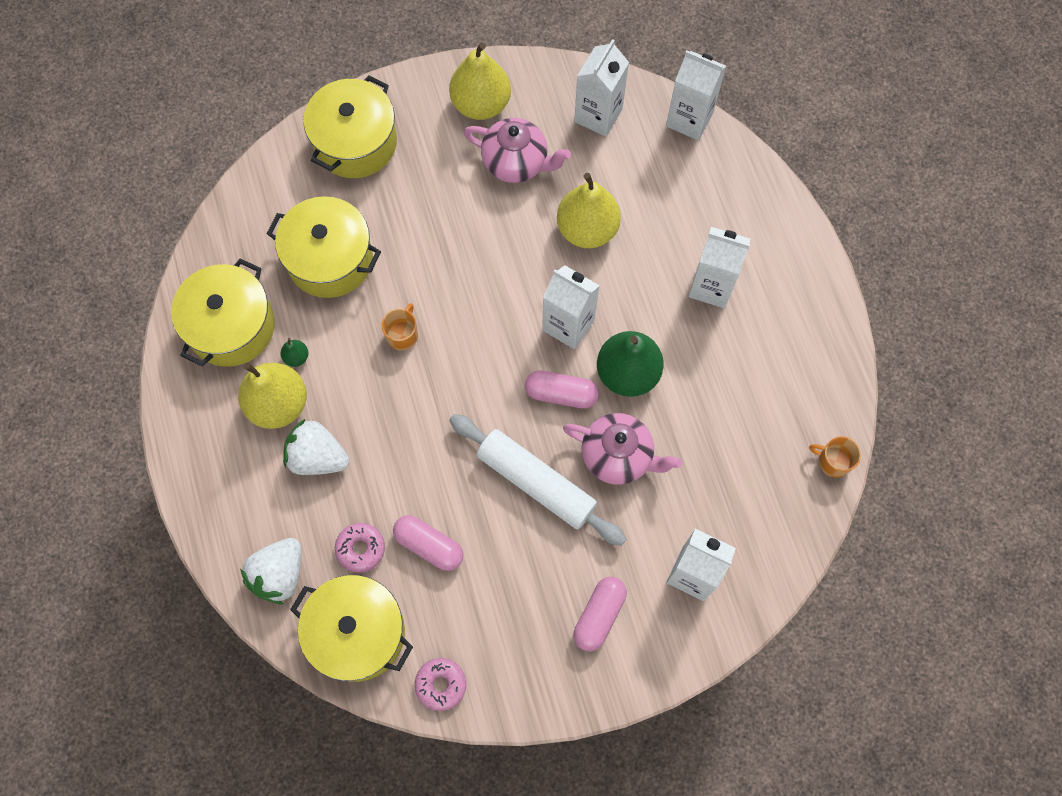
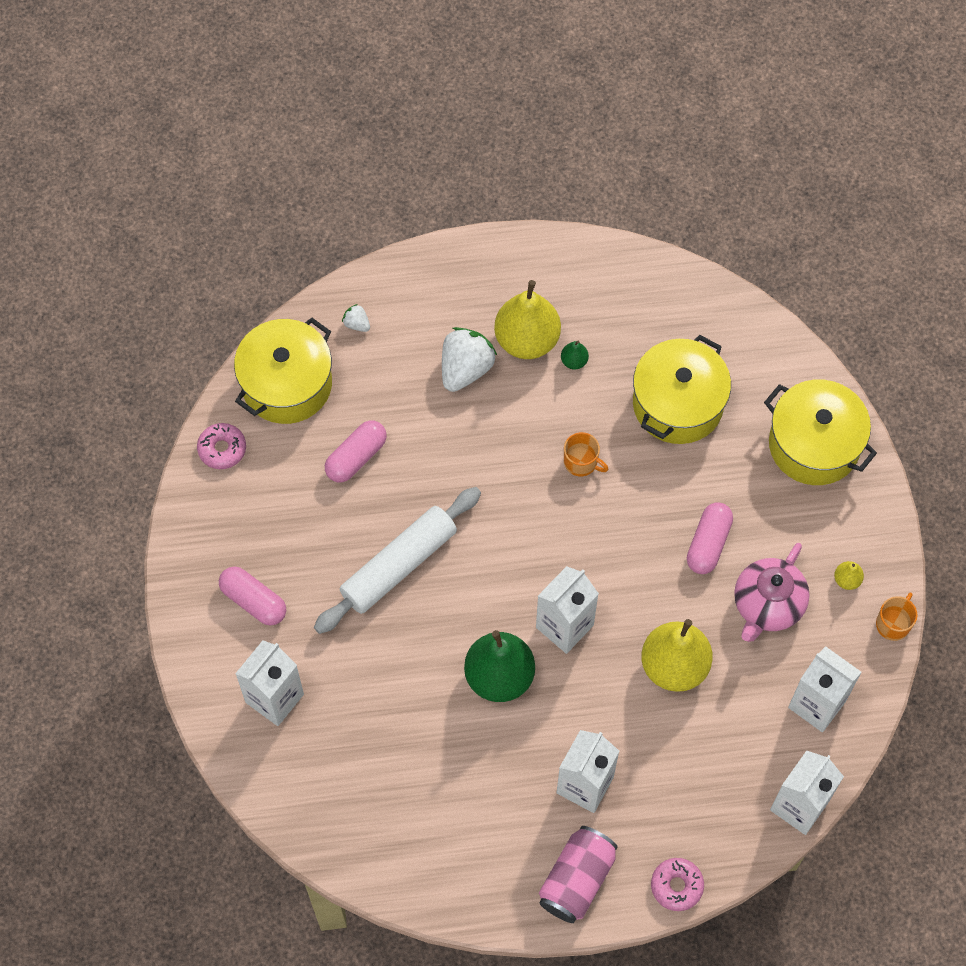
camera: 100 degrees right, 5 degrees down
yellow pot [171,259,275,367] -> none
white strawberry [240,538,301,604] -> white strawberry [342,304,370,332], size x0.46
pink donut [335,523,385,573] -> pink donut moved to [651,858,704,911]
yellow pear [449,42,511,120] -> yellow pear [834,561,864,590], size x0.42
pink capsule [525,370,599,409] -> pink capsule moved to [687,502,733,574]
pink teapot [563,413,682,485] -> none
orange mug [809,436,861,478] -> orange mug moved to [876,593,917,641]
none -> pink can [539,826,618,923]

